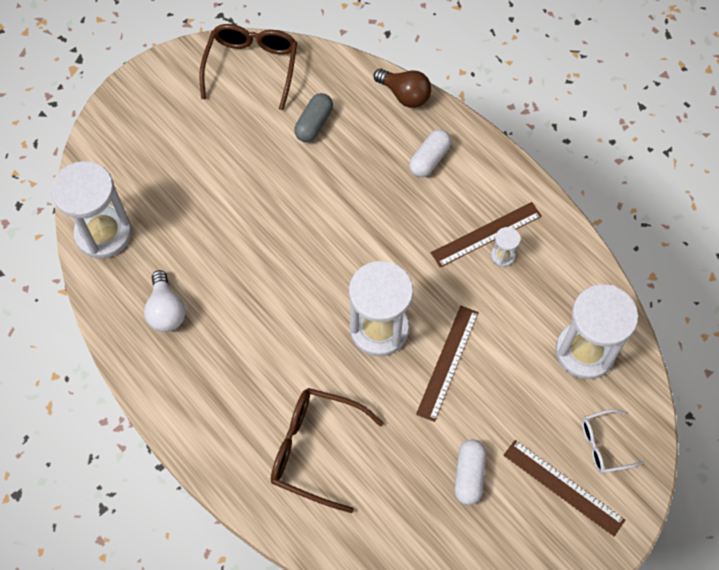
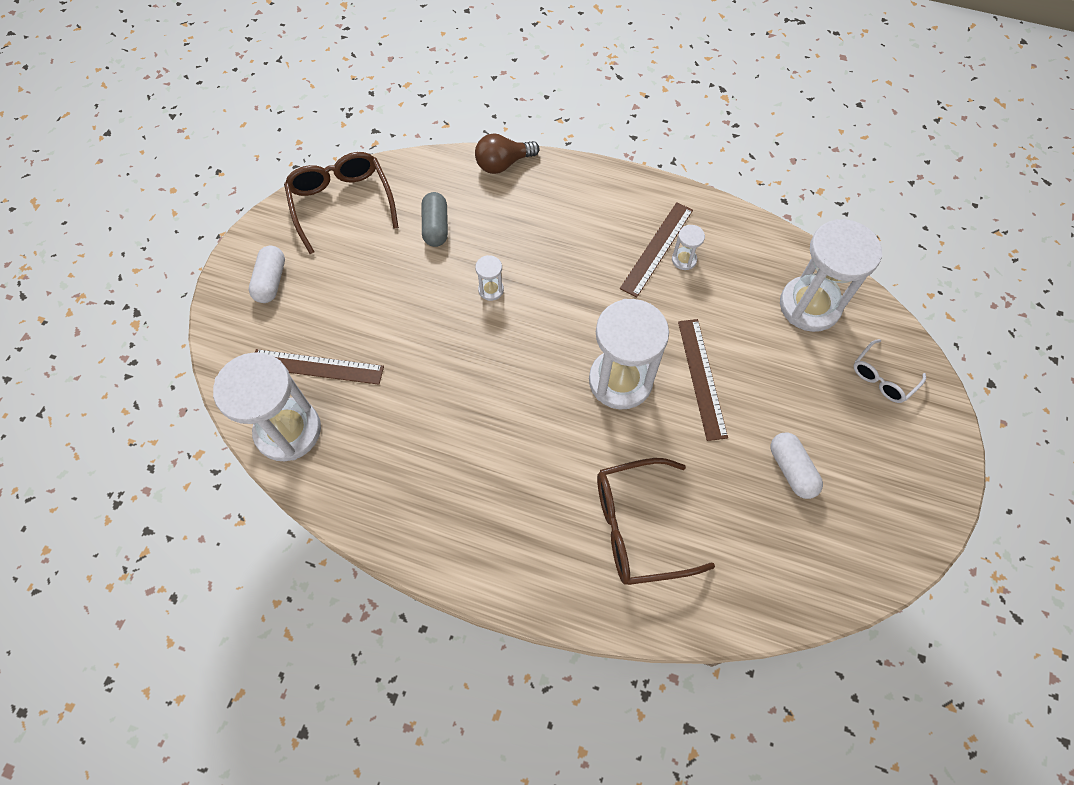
camera: 30 degrees left, 0 degrees up
white light bulb [144,270,186,332] -> none
brown light bulb [374,69,431,108] -> brown light bulb turned 150 degrees clockwise [475,134,539,174]
white capsule [409,129,451,177] -> white capsule moved to [249,246,285,303]
brown ruler [503,440,625,537] -> brown ruler moved to [255,349,384,385]
none -> white hourglass [475,255,504,301]

